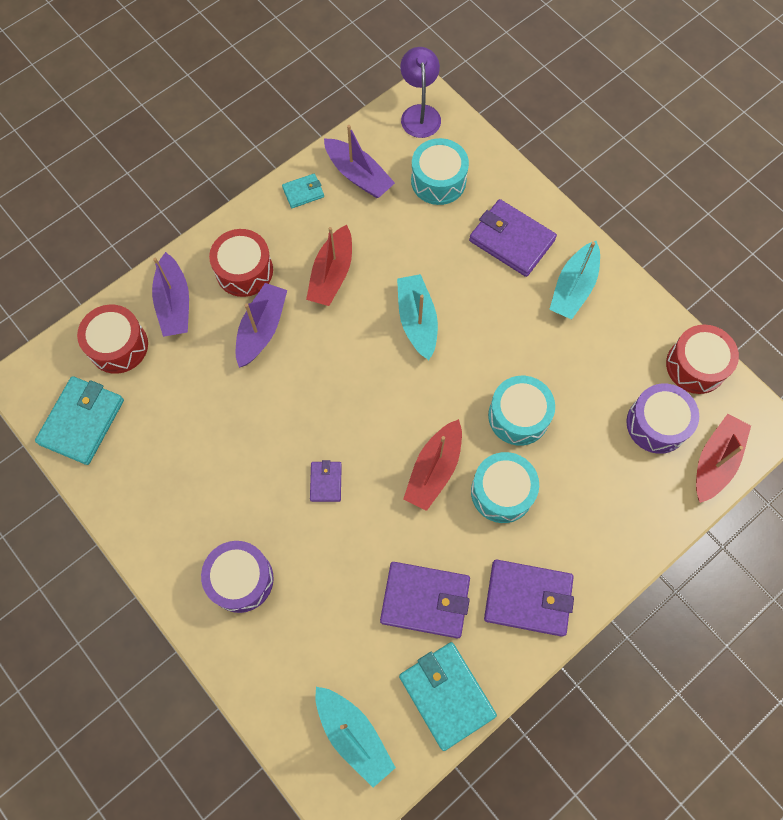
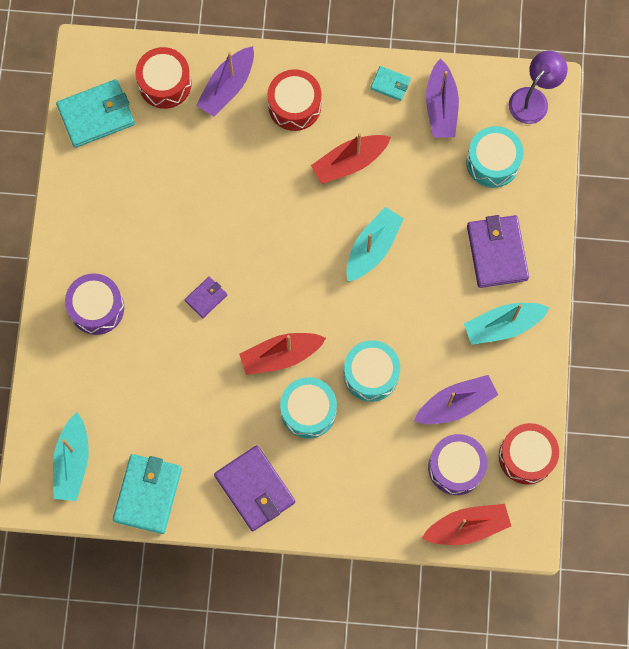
camera: 45 degrees right, 5 degrees up
purple boat [236,283,287,368] -> purple boat moved to [414,375,498,424]
purple wallet [380,562,470,639] -> none

